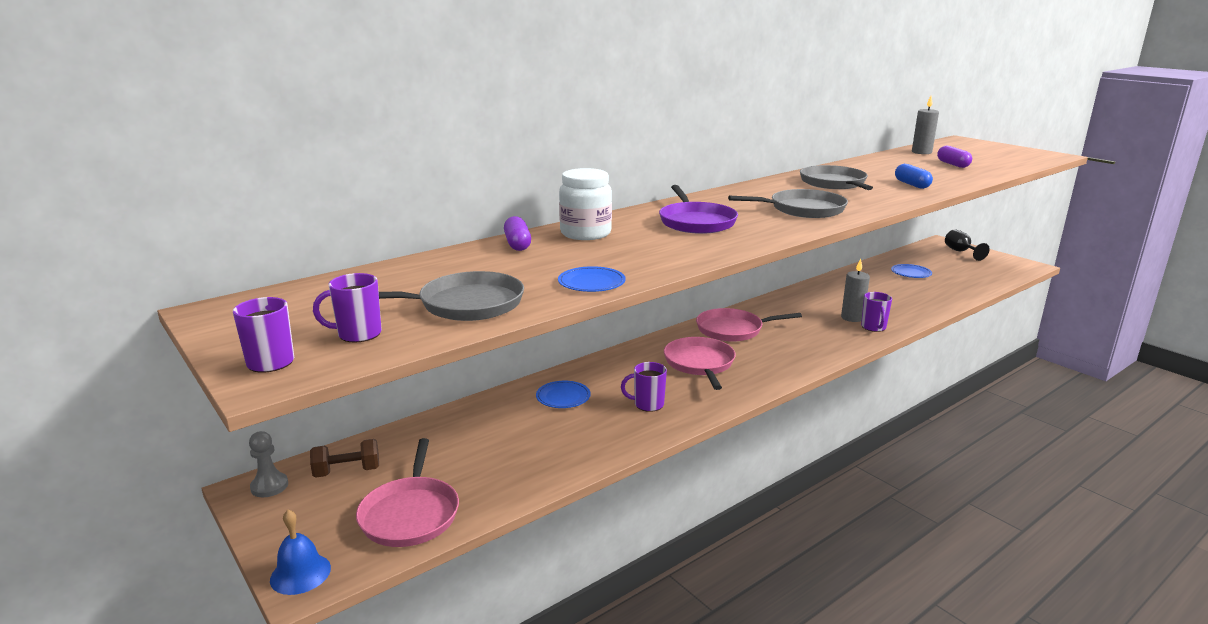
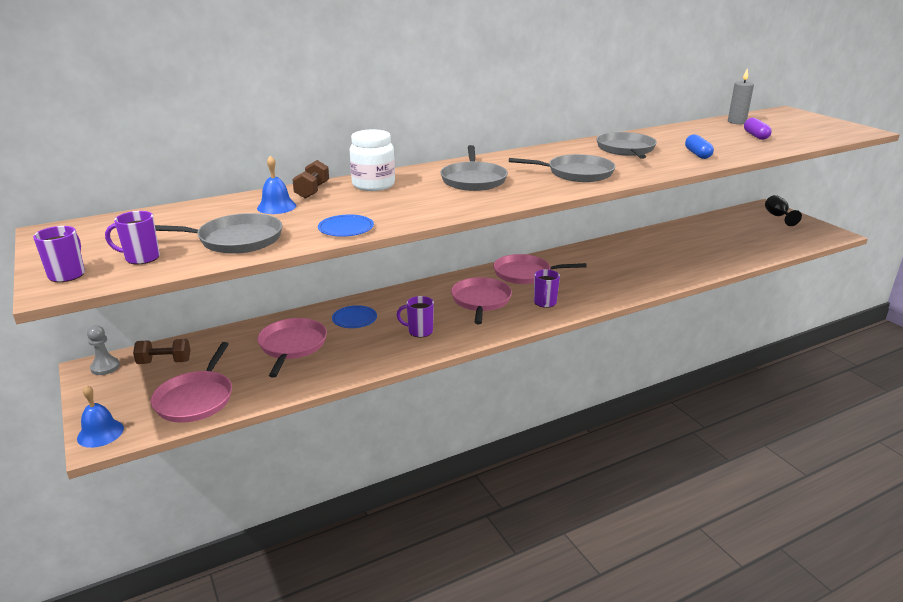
camera: 10 degrees right, 5 degrees up
purple capsule [504,216,531,251] -> brown dumbbell [292,160,329,199]
purple pan [659,185,738,234] -> grey pan [440,145,508,191]
grey candle [841,258,870,322] -> none
purple mug [861,292,892,332] -> purple mug moved to [534,269,560,308]
blue plate [891,264,932,278] -> none
none -> blue bell [257,155,296,214]
none -> pink pan [258,318,327,377]

